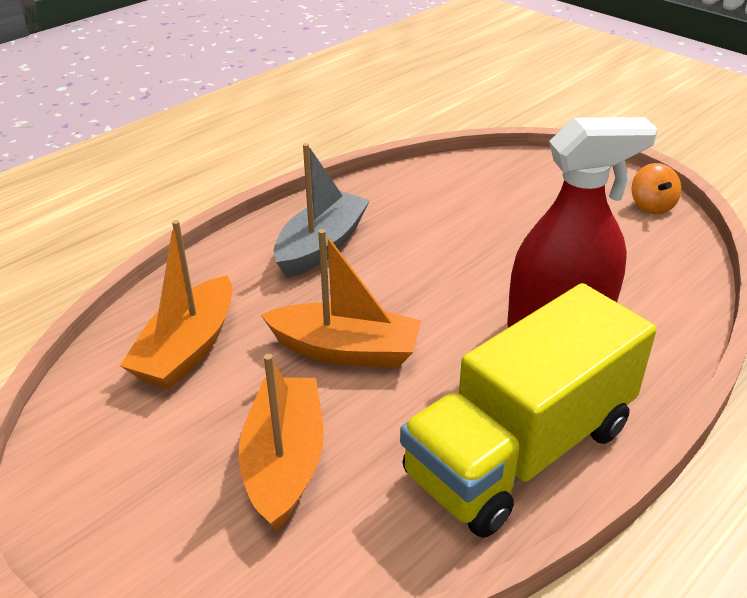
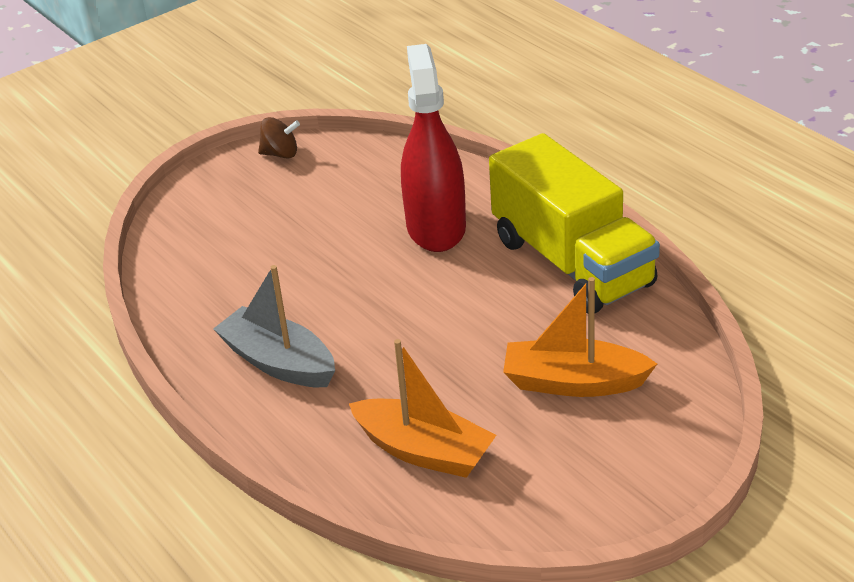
camera: 80 degrees left, 0 degrees up
orange boat [261,229,421,368] -> none
orange spinning top [631,163,681,214] -> brown spinning top [258,117,300,159]

